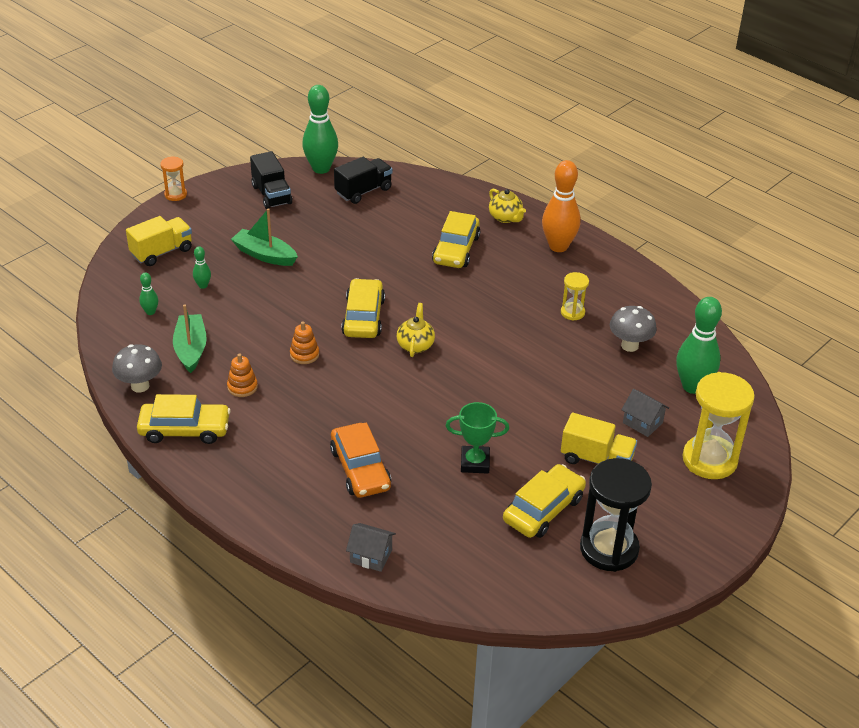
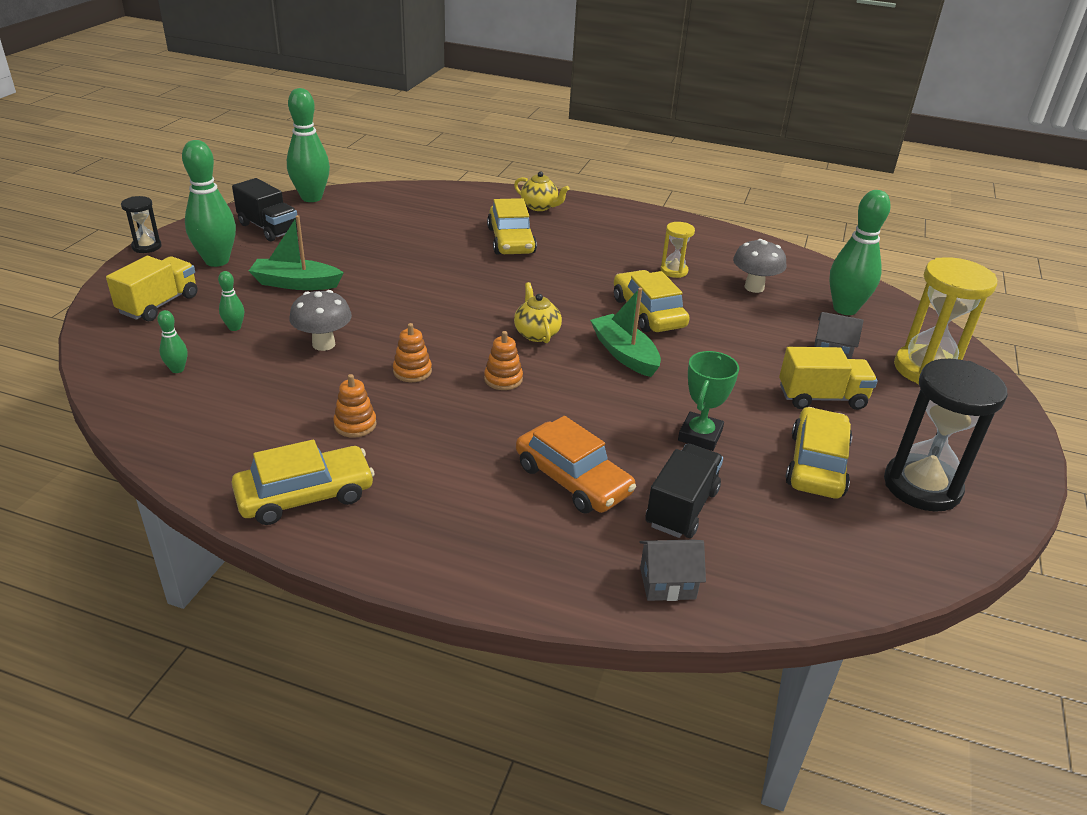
camera: 25 degrees left, 5 degrees down
grey mushroom [112,344,162,393] -> grey mushroom moved to [289,290,352,351]
orange hourglass [160,156,187,201] -> black hourglass [121,196,162,253]
green boat [173,304,207,373] -> green boat moved to [590,288,661,377]
black truck [334,157,393,204] -> black truck moved to [645,444,723,538]
yellow car [341,278,385,338] -> yellow car moved to [614,270,689,332]
green trophy [446,402,509,474] -> green trophy turned 45 degrees counterclockwise [678,351,739,451]
orange bowling pin [542,160,580,252] -> none
none -> green bowling pin [182,140,236,267]
none -> orange stacking toy [484,331,523,390]

